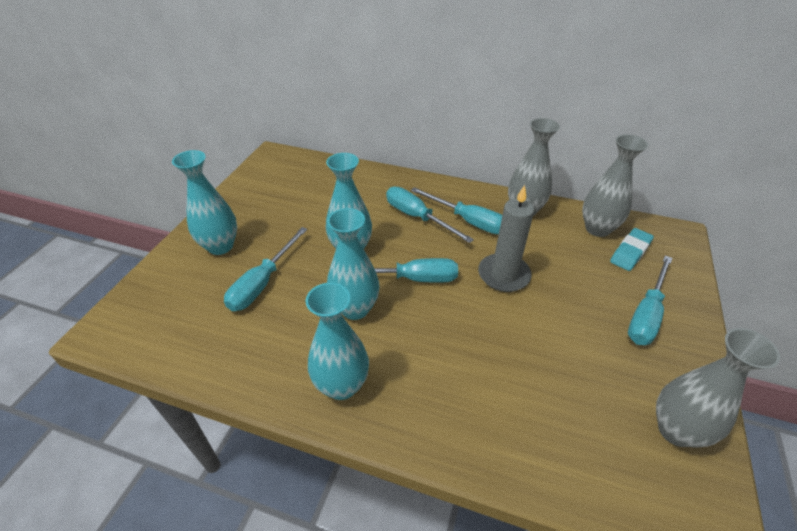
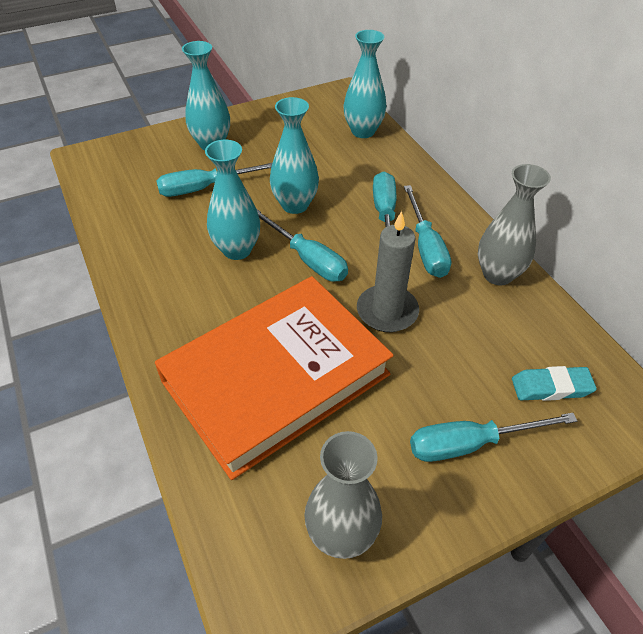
camera: 45 degrees right, 5 degrees up
turquoise vase [306,283,369,400] -> turquoise vase moved to [343,30,387,138]
grey vase [582,135,648,237] -> none
none -> orange book [155,276,394,480]

